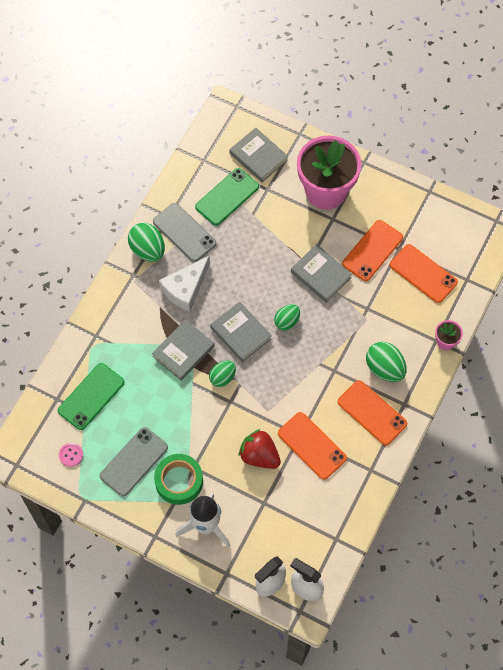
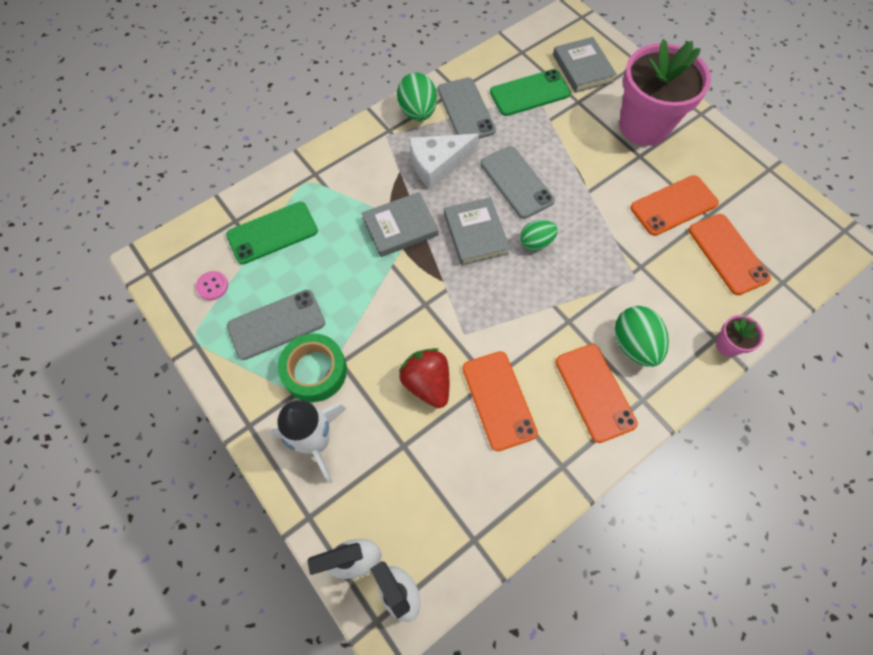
camera: 25 degrees right, 0 degrees up
green egg [209,361,236,387] -> none
grey book [291,244,352,302] -> none
none -> grey phone [481,146,555,219]

